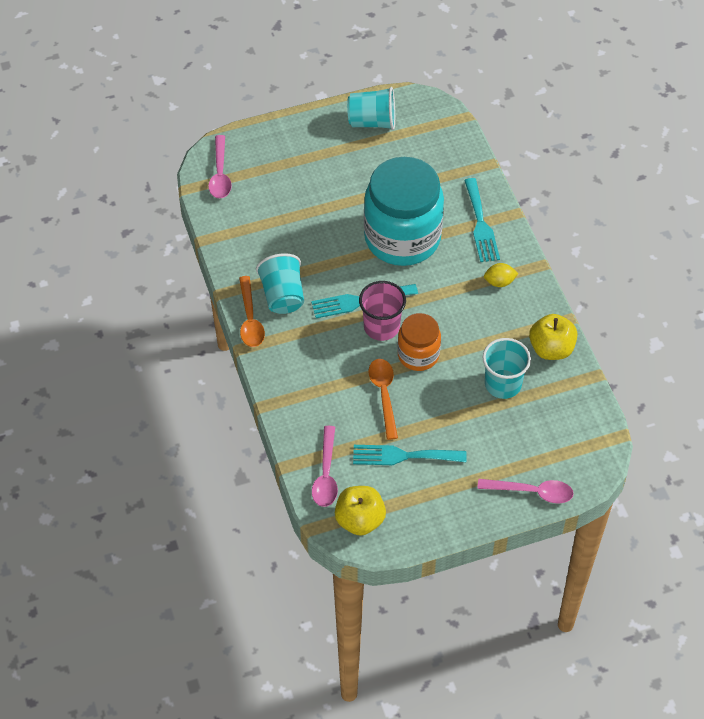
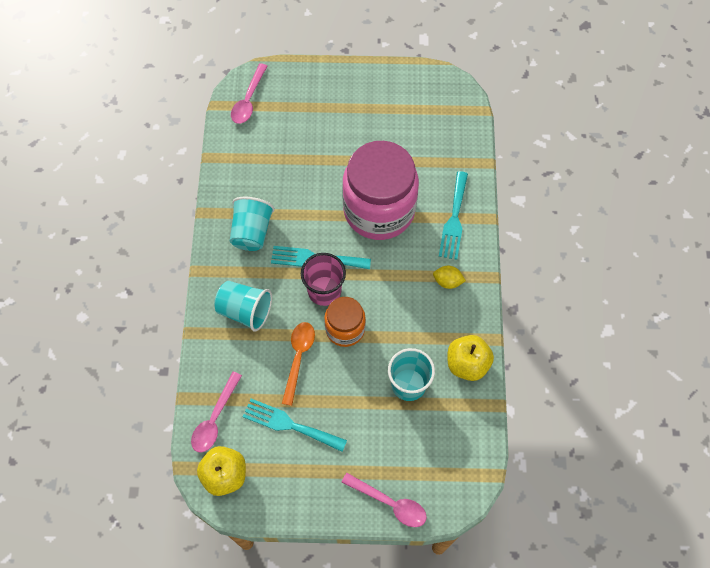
camera: 20 degrees right, 10 degrees up
orange spoon [239,276,265,347] -> none
turquoise cup [347,87,395,130] -> turquoise cup moved to [214,281,272,332]
turquoise jar [364,157,444,266] -> pink jar [342,141,419,240]

